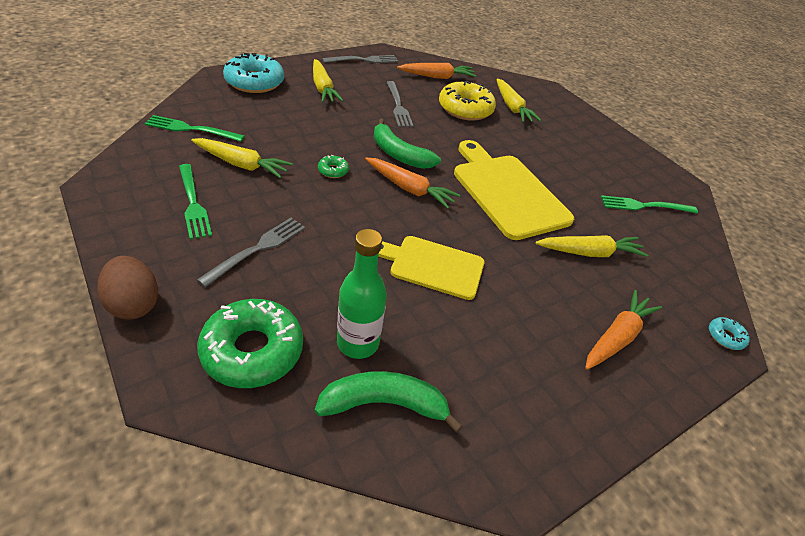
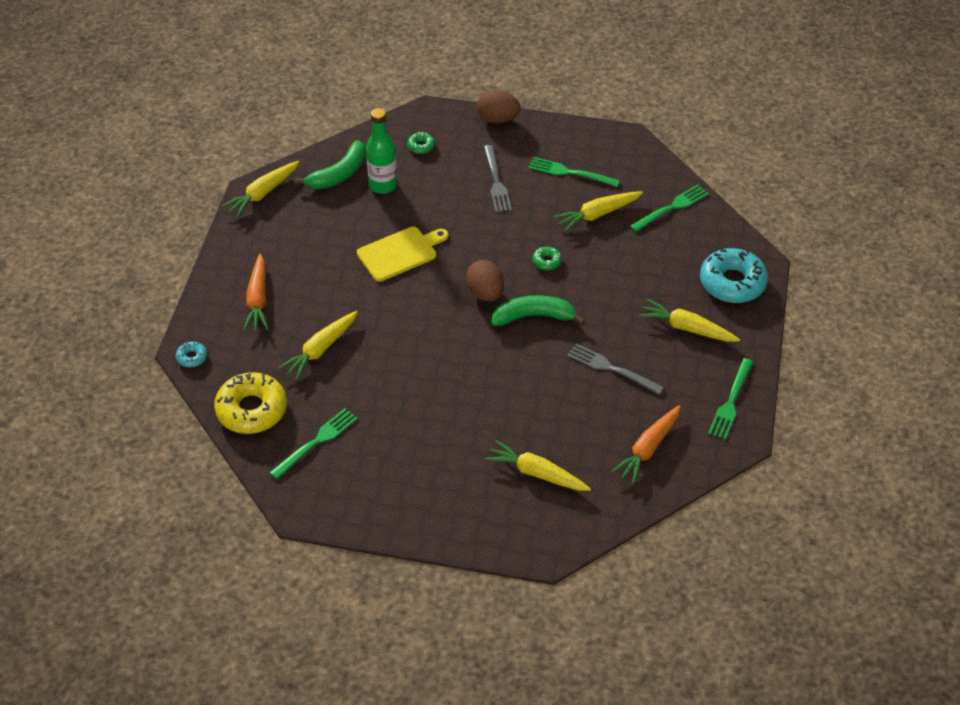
camera: 140 degrees right, 5 degrees up
green donut [197,299,303,388] -> green donut [407,132,435,154], size x0.44
grey fork [322,55,398,63] -> green fork [708,358,753,440]
orange carrot [365,158,460,209] -> brown egg [466,260,504,302]
yellow donut [439,81,496,121] -> yellow donut moved to [214,372,287,434]
yellow cutting board [454,140,574,240] -> none
none -> yellow carrot [222,161,300,218]

